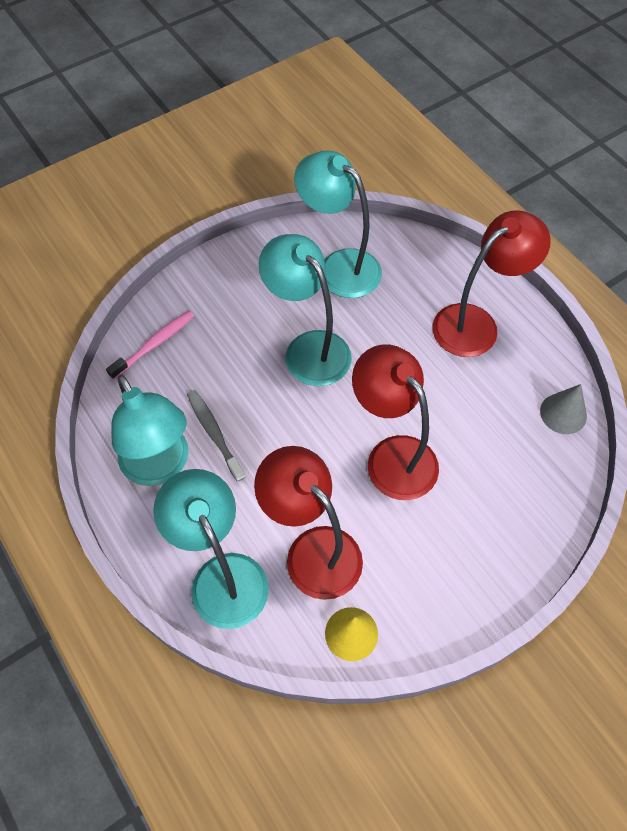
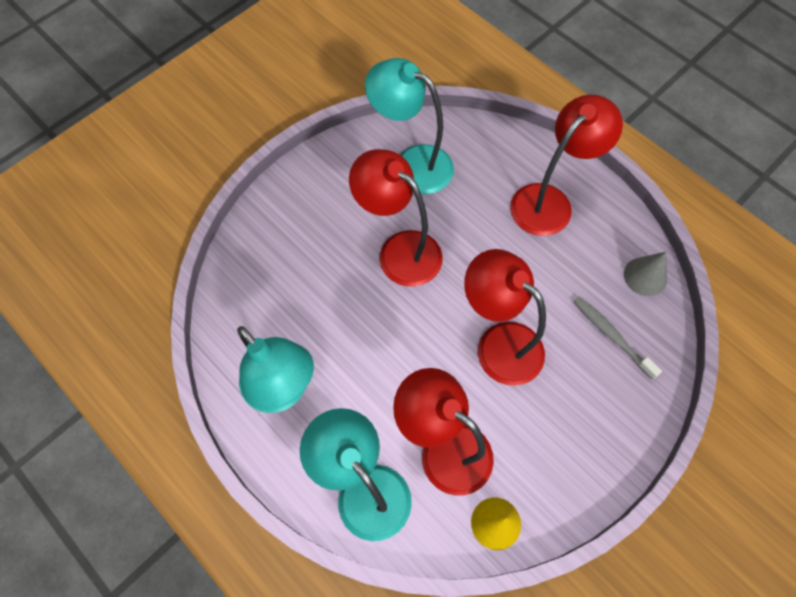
camera: 10 degrees left, 5 degrees up
pink toothbrush [106,311,194,380] -> none
grey toothbrush [187,390,245,482] -> grey toothbrush moved to [574,296,662,379]
turquoise lamp [259,234,352,386] -> red lamp [349,149,442,287]

